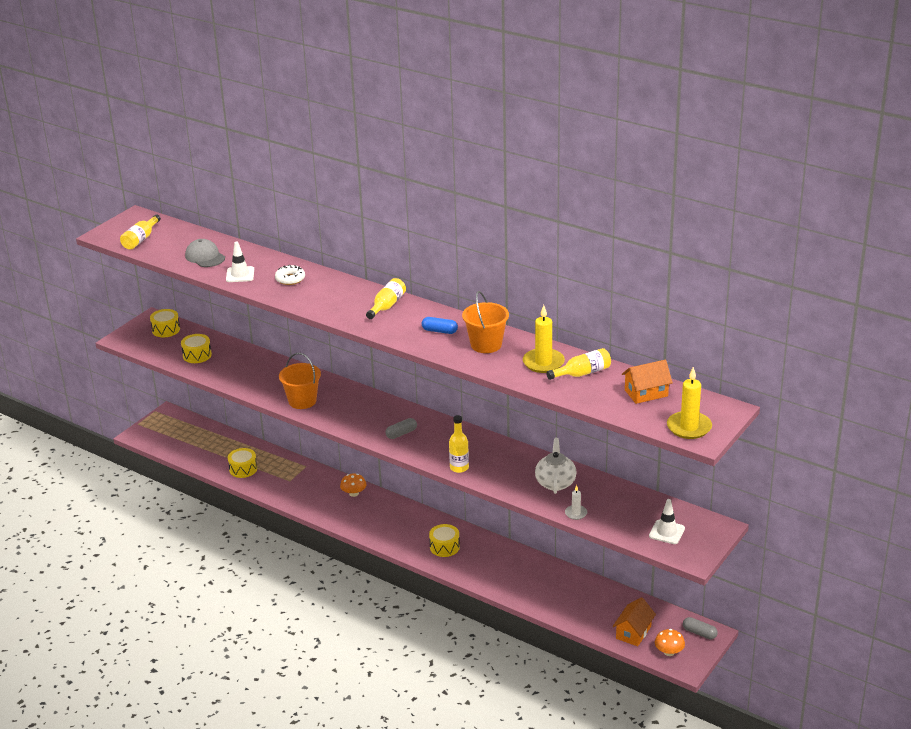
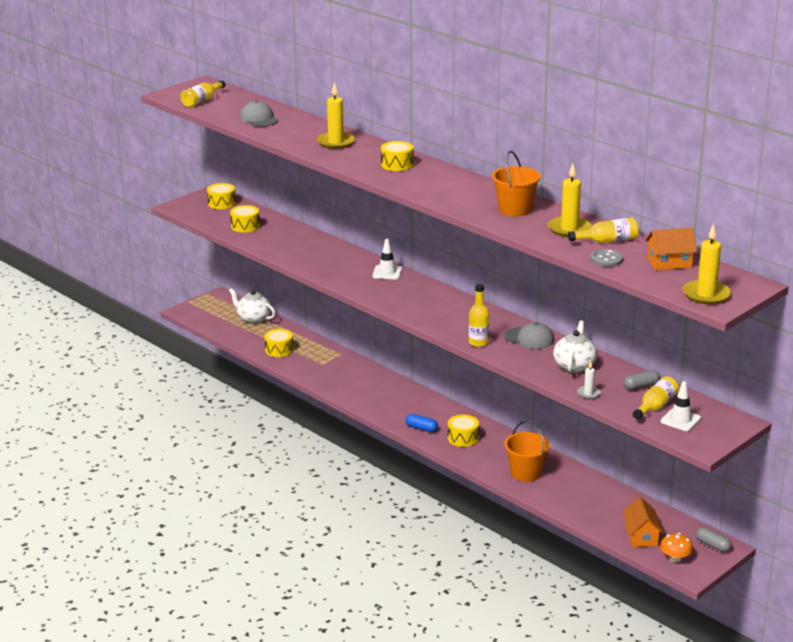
camera: 10 degrees right, 5 degrees down
white traffic cone [226,241,254,282] -> white traffic cone moved to [373,239,402,280]
white donut [275,265,305,285] -> yellow candle [317,83,355,149]
orange bucket [279,353,321,409] -> orange bucket moved to [504,420,550,482]
orange mushroom [340,474,367,497] -> none
yellow bottle [366,278,406,319] -> yellow bottle moved to [633,376,679,419]
grey capsule [385,418,417,439] -> grey capsule moved to [624,370,660,390]
blue capsule [422,317,458,334] -> blue capsule moved to [406,414,438,432]
orange house [612,597,656,646] -> orange house turned 45 degrees counterclockwise [623,497,664,547]
none -> white teapot [229,288,276,324]
none -> yellow drum [381,141,414,171]
none -> grey cap [505,322,554,349]
none -> grey button [590,249,623,267]

